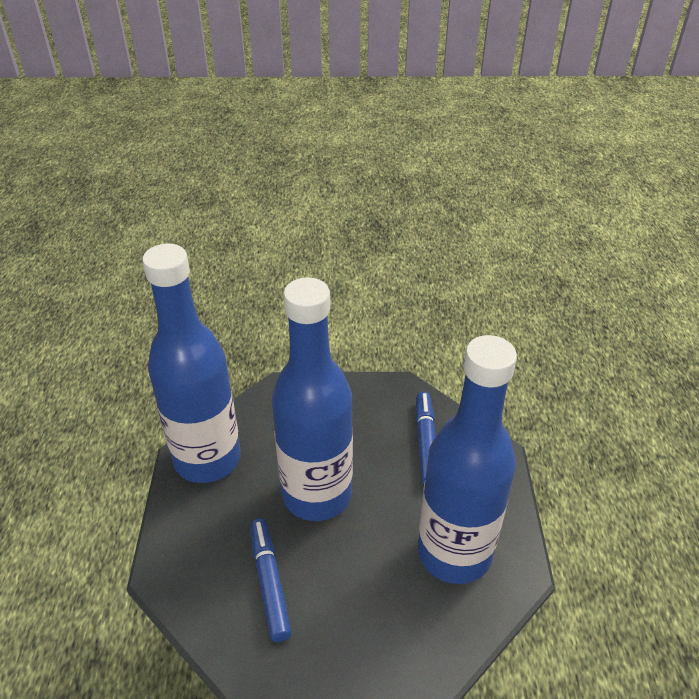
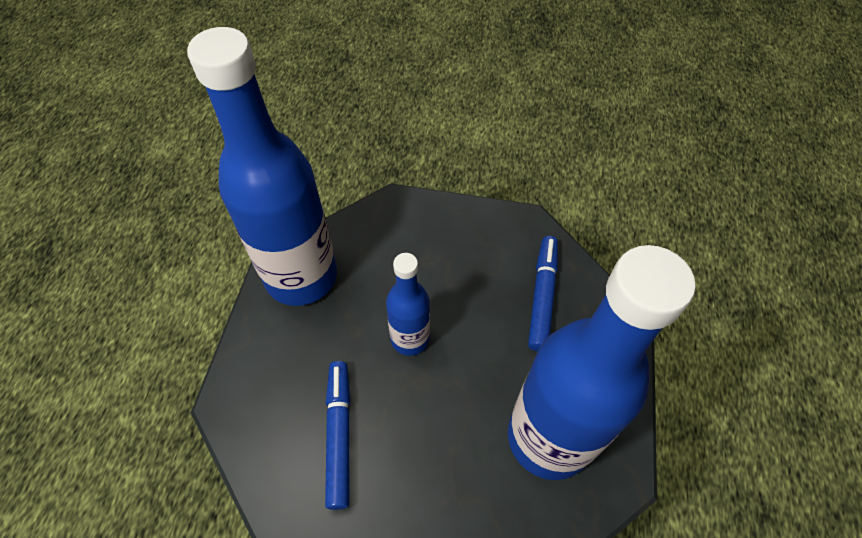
camera: 10 degrees right, 15 degrees up
blue bottle [272,277,353,521] -> blue bottle [386,253,430,356], size x0.50

